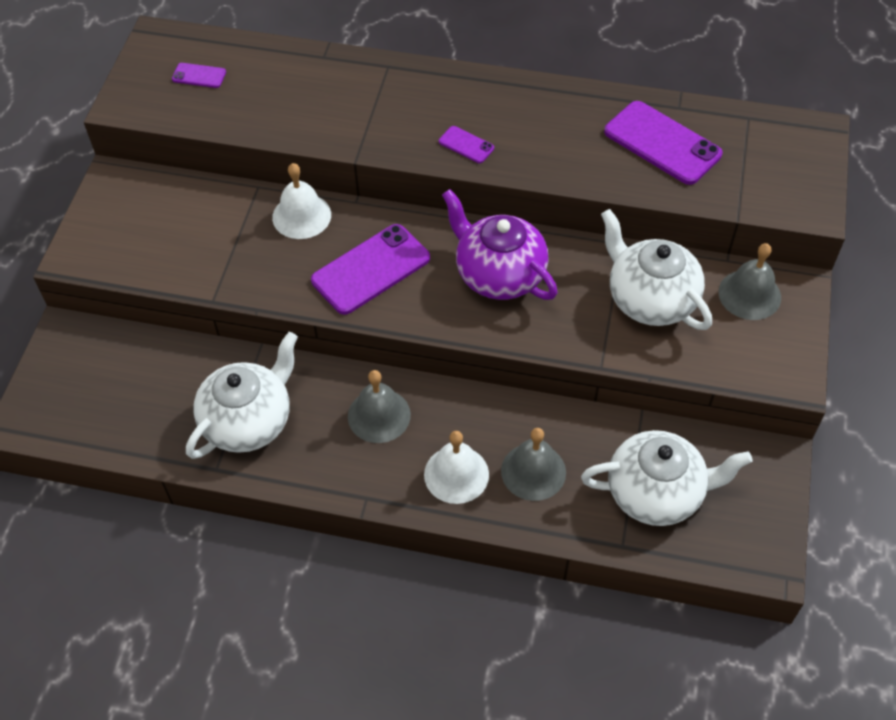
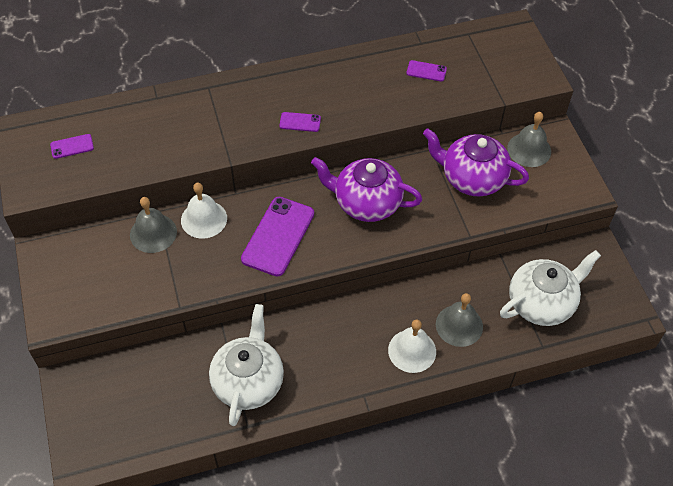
camera: 30 degrees left, 0 degrees up
grey bell [348,370,411,443] -> grey bell moved to [130,197,177,253]
white teapot [601,209,712,330] -> purple teapot [423,128,529,196]
purple phone [604,101,722,185] -> purple phone [407,60,447,82], size x0.47

